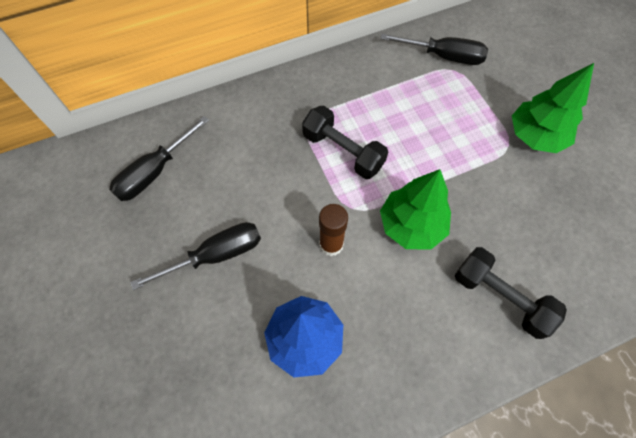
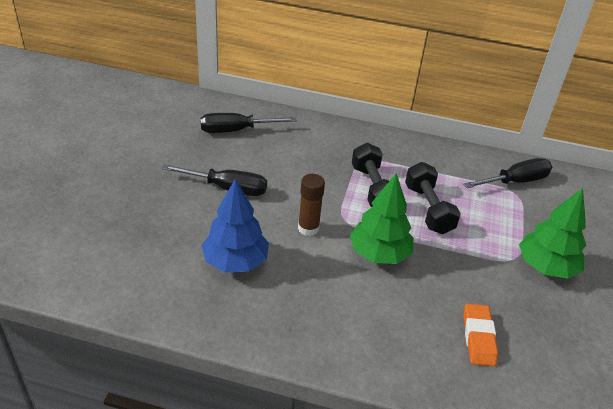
camera: 35 degrees right, 25 degrees down
black screwdriver [380,34,488,65] -> black screwdriver turned 75 degrees counterclockwise [463,158,552,188]
black dumbbell [455,247,567,339] -> black dumbbell moved to [405,162,461,234]
none -> orange eraser [464,304,498,366]

